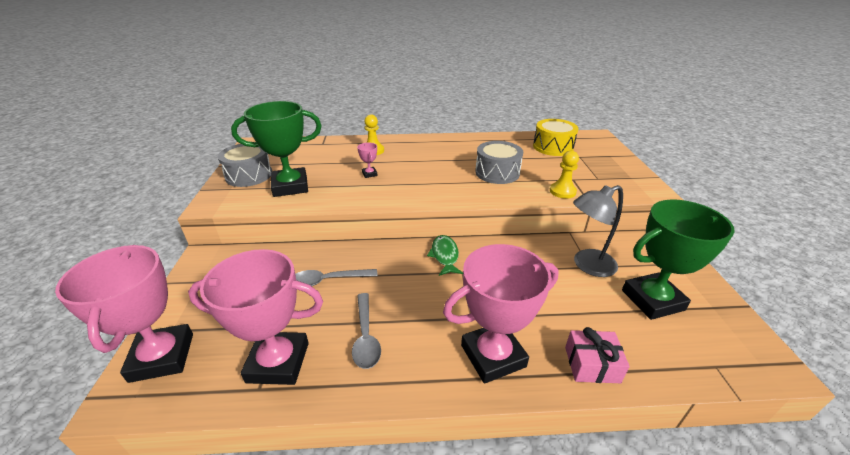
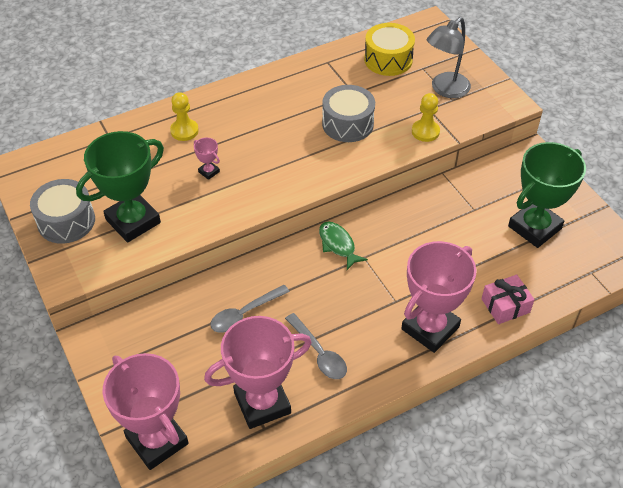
camera: 25 degrees left, 15 degrees up
grey lamp [573,185,623,277] -> grey lamp moved to [427,17,471,98]

